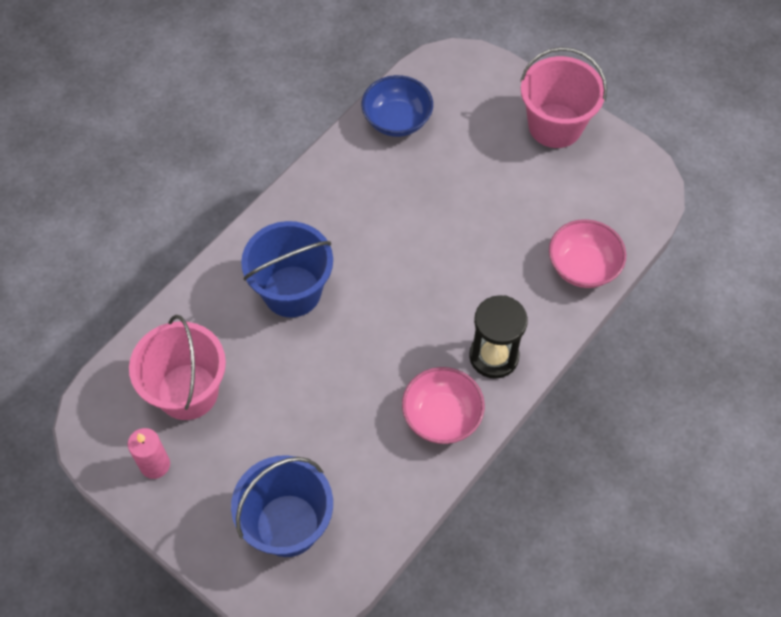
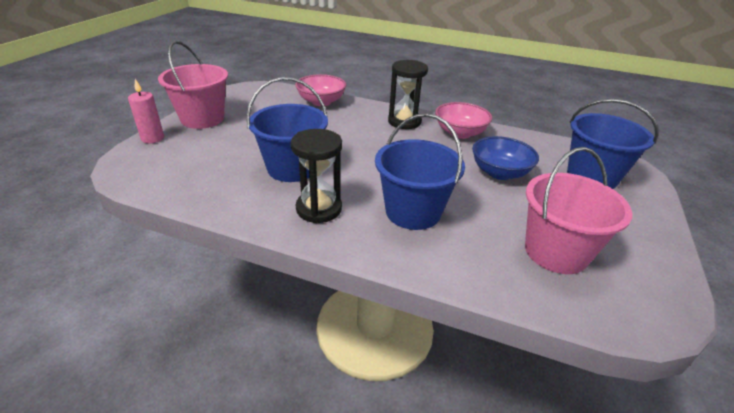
camera: 110 degrees left, 25 degrees down
pink candle [128,428,170,479] -> pink candle moved to [128,79,164,143]
blue bowl [361,75,433,137] -> blue bowl moved to [472,136,539,180]
none -> blue bucket [247,77,328,182]
none -> black hourglass [291,129,342,223]

